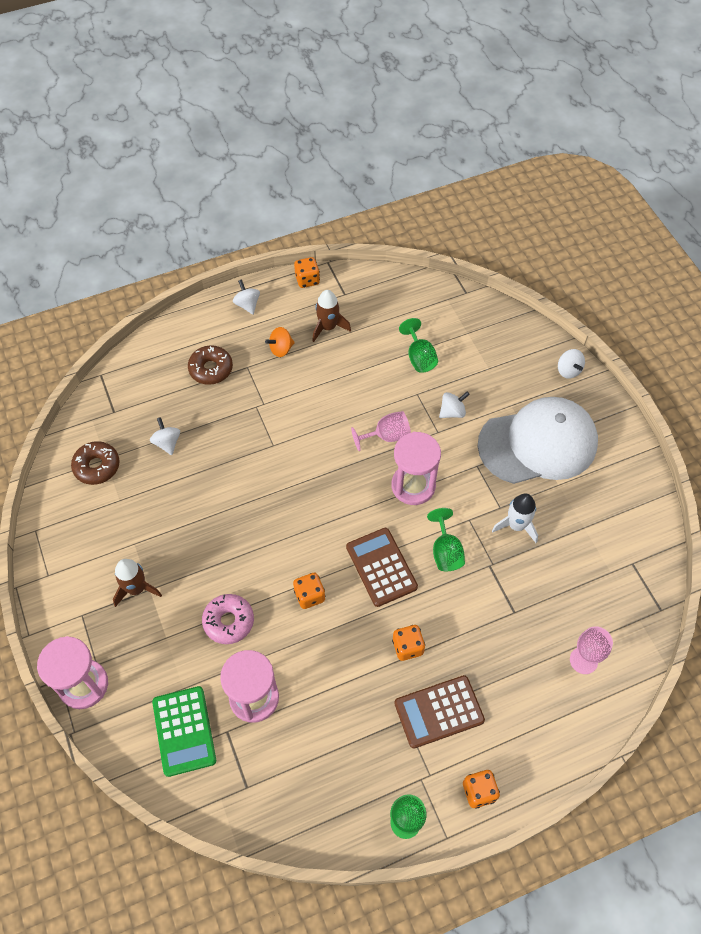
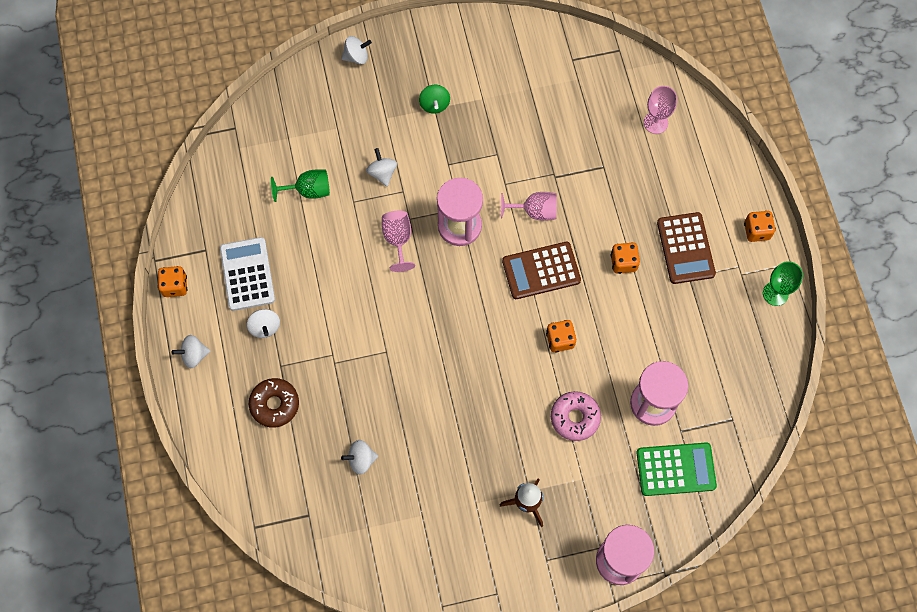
camera: 80 degrees left, 10 degrees up
brown donut [71,441,120,485] -> none
orange spinning top [265,327,295,357] -> white spinning top [247,309,280,338]
brown rocket [312,290,351,342] -> white calculator [220,237,275,311]
green goblet [427,508,465,571] -> pink goblet [501,192,557,221]
white cap [478,397,598,484] -> green spinning top [419,85,450,114]
white rocket [492,494,538,543] -> none

